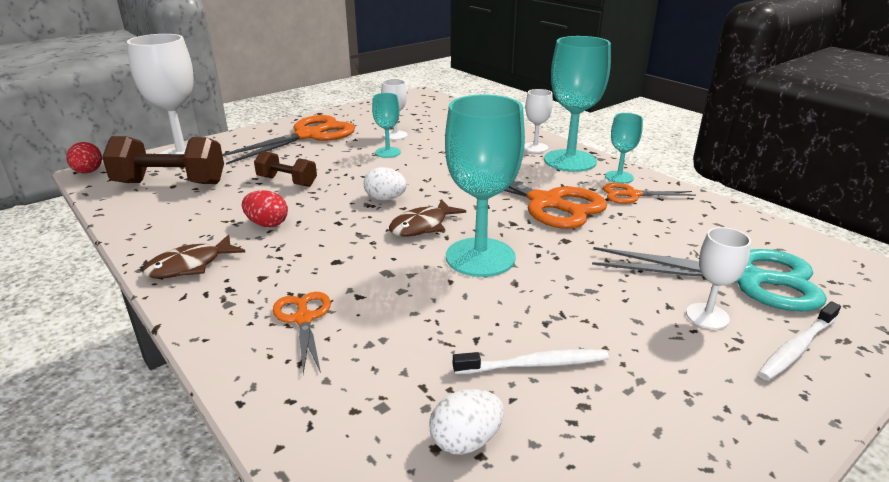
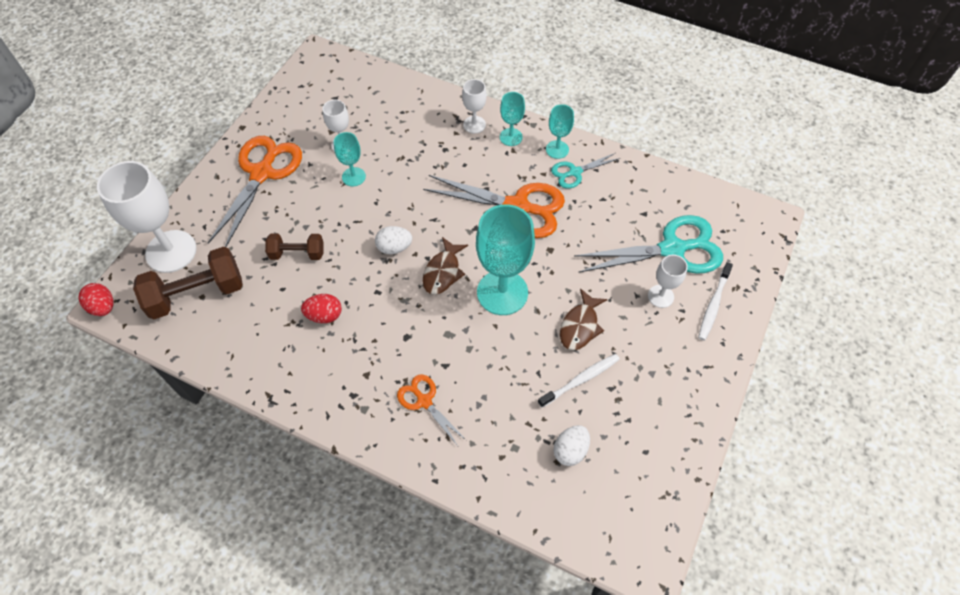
camera: 25 degrees left, 30 degrees up
brown fish [142,235,245,279] -> brown fish moved to [560,288,608,350]
turquoise goblet [544,36,611,172] -> turquoise goblet [500,92,525,146], size x0.51
orange scissors [603,183,696,204] -> turquoise scissors [551,153,620,189]

